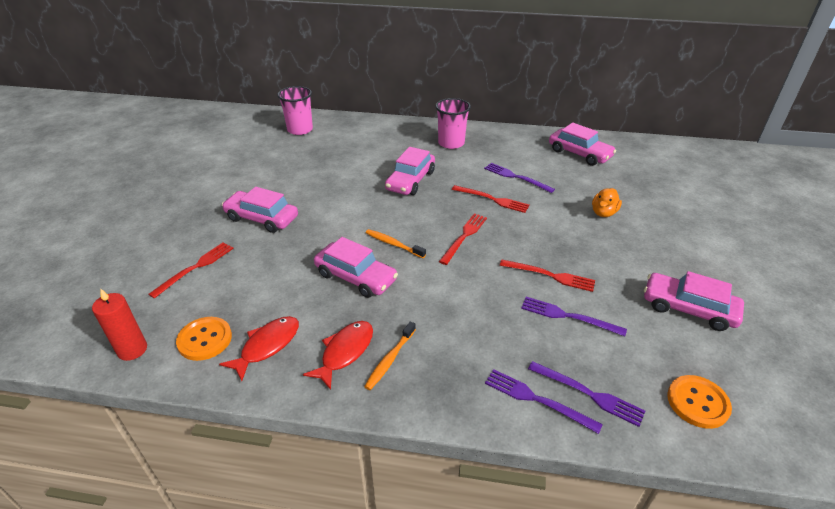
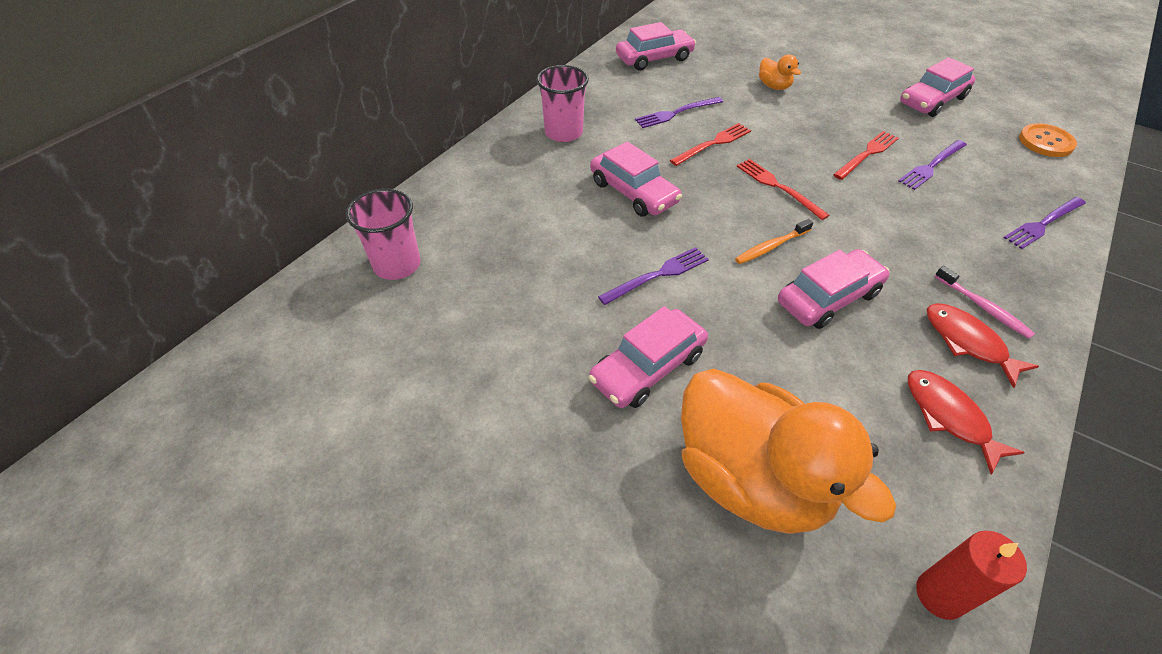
camera: 65 degrees left, 10 degrees up
red fork [149,242,234,299] -> orange duck [681,369,896,534]
orange button [176,317,232,361] -> none
orange toothbrush [364,322,416,390] -> pink toothbrush [935,266,1035,339]
purple fork [528,361,645,427] -> purple fork moved to [598,247,709,305]

